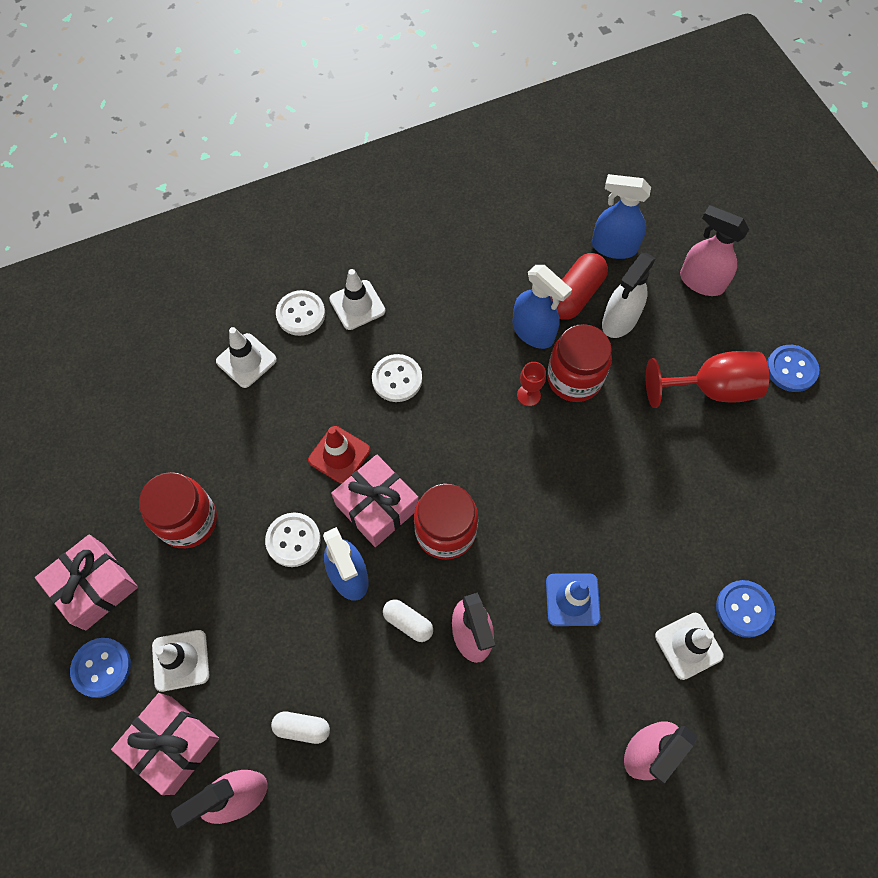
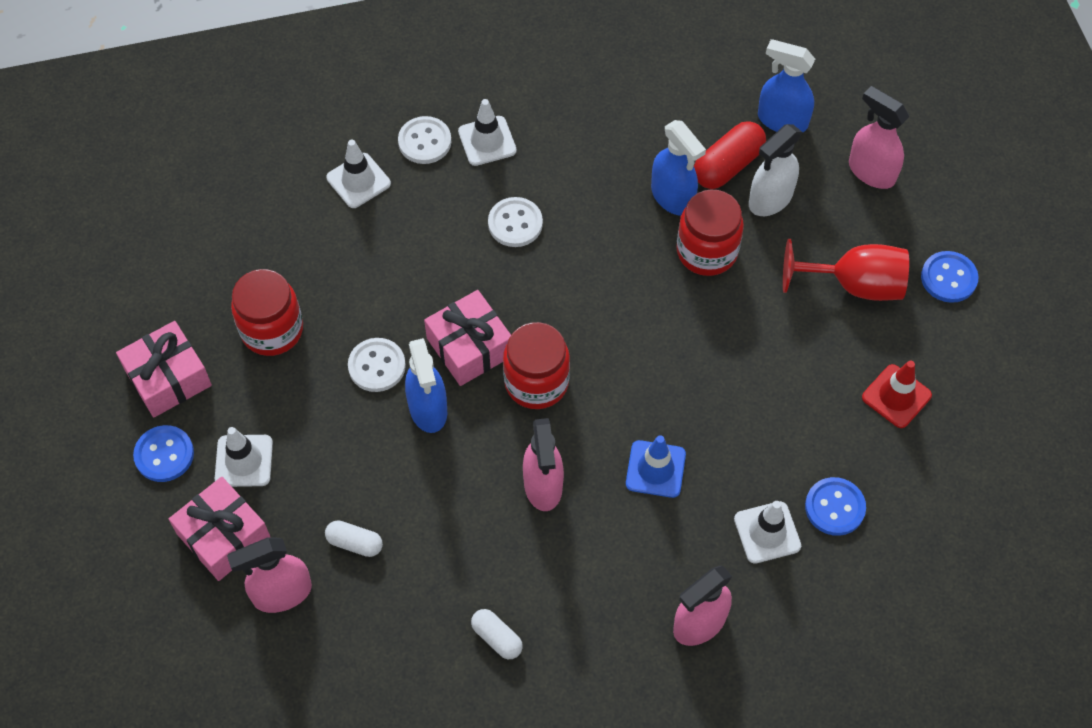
camera: 10 degrees right, 5 degrees down
red traffic cone [308,426,370,484] -> red traffic cone moved to [862,361,932,428]
white capsule [383,599,433,642] -> white capsule moved to [471,609,523,659]
red goblet [517,362,546,406] -> none

